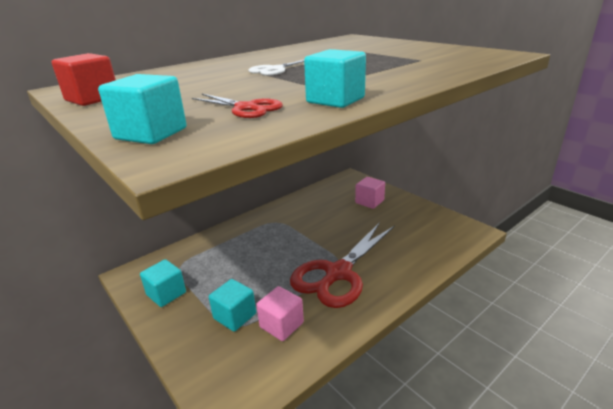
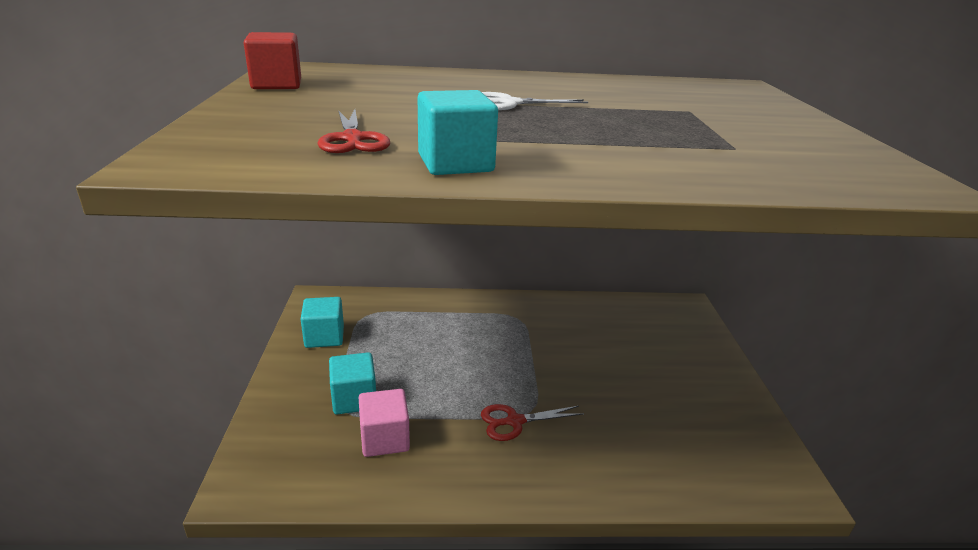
camera: 35 degrees right, 0 degrees up
turquoise cube [98,74,186,144] -> none
red scissors [290,222,395,308] -> red scissors [481,404,584,441], size x0.46
pink cube [355,177,385,209] -> none

